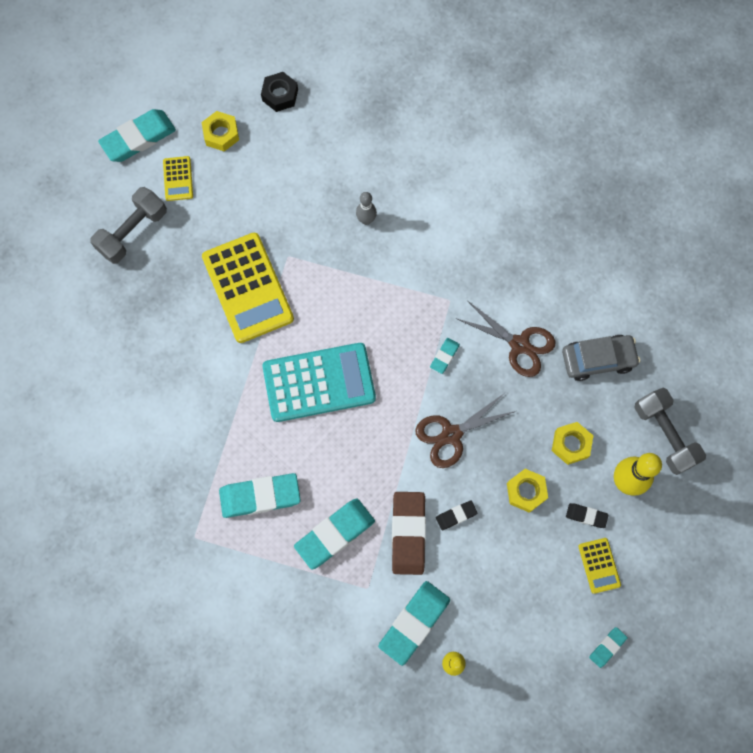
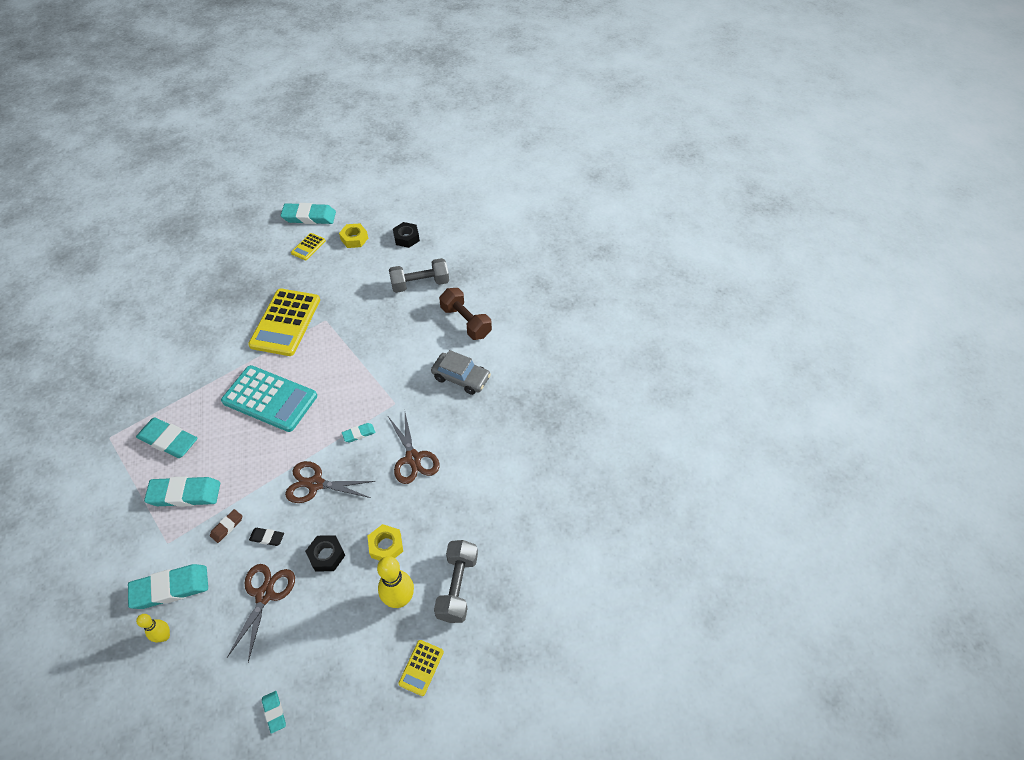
camera: 35 degrees right, 20 degrees down
grey dumbbell [90,187,167,264] -> grey dumbbell moved to [389,258,449,293]
grey bowling pin [356,192,377,225] -> none
brown eraser [392,492,426,575] -> brown eraser [210,509,242,543], size x0.49
yellow nut [507,469,548,513] -> black nut [305,535,345,572]
grey car [562,335,640,381] -> grey car moved to [431,350,491,395]
black eraser [566,503,609,528] -> none
yellow calculator [578,538,621,594] -> yellow calculator moved to [398,640,444,696]
turquoise eraser [589,627,628,668] -> turquoise eraser turned 75 degrees clockwise [262,691,286,734]
none -> brown scissors [227,564,295,662]
none -> brown dumbbell [439,288,492,340]

